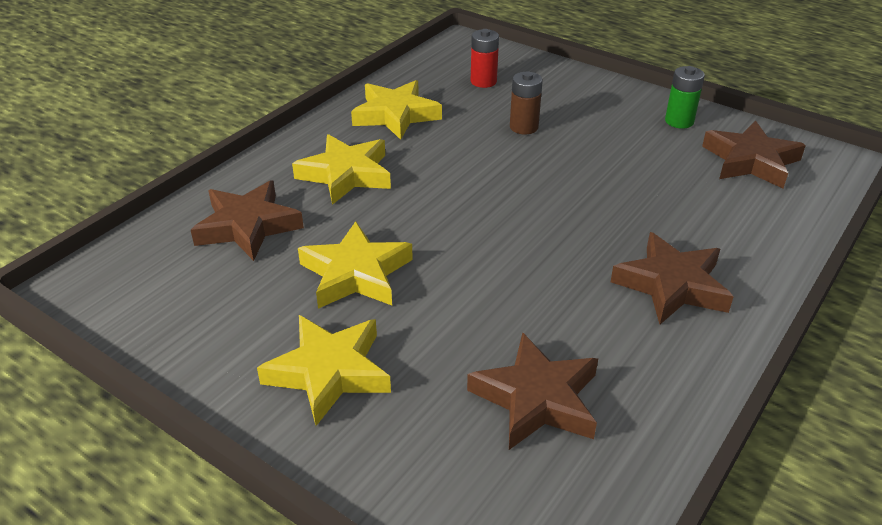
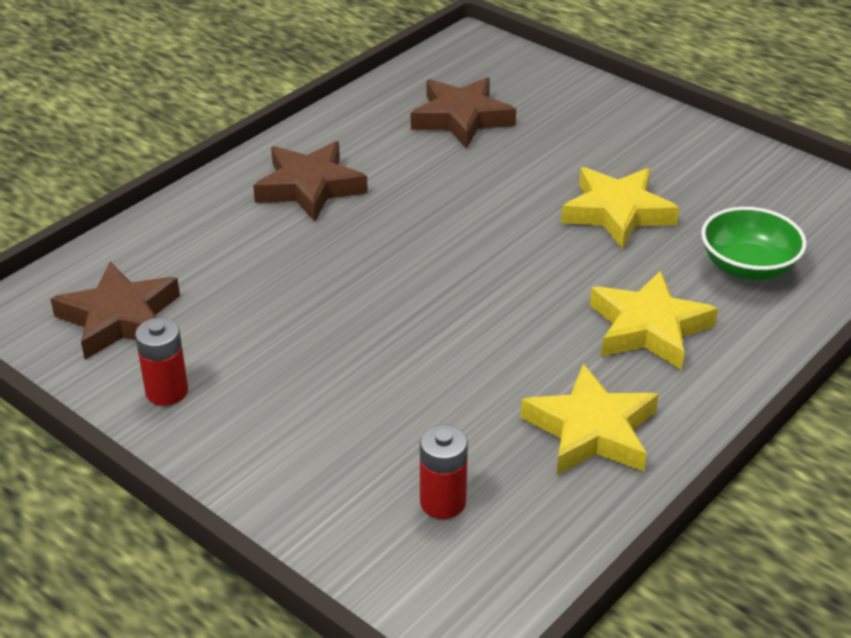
camera: 175 degrees left, 0 degrees up
brown star [191,180,304,261] -> green bowl [701,207,807,280]
yellow star [257,315,391,426] -> none
brown battery [510,71,543,134] -> none
green battery [665,66,705,129] -> red battery [135,318,188,406]

